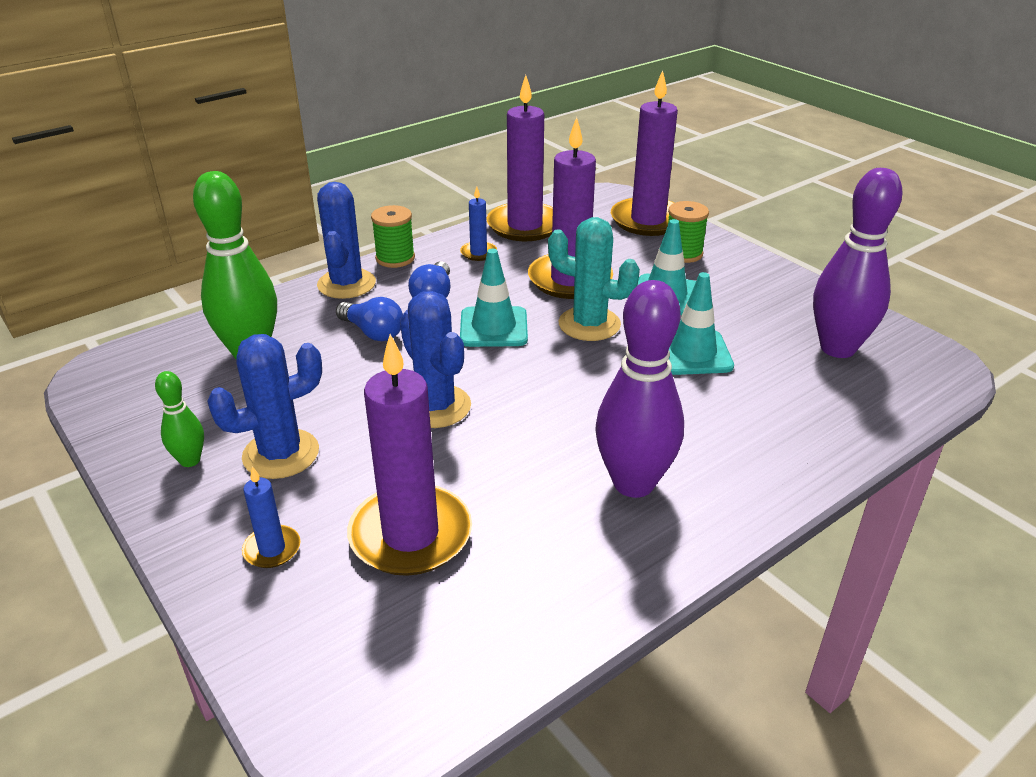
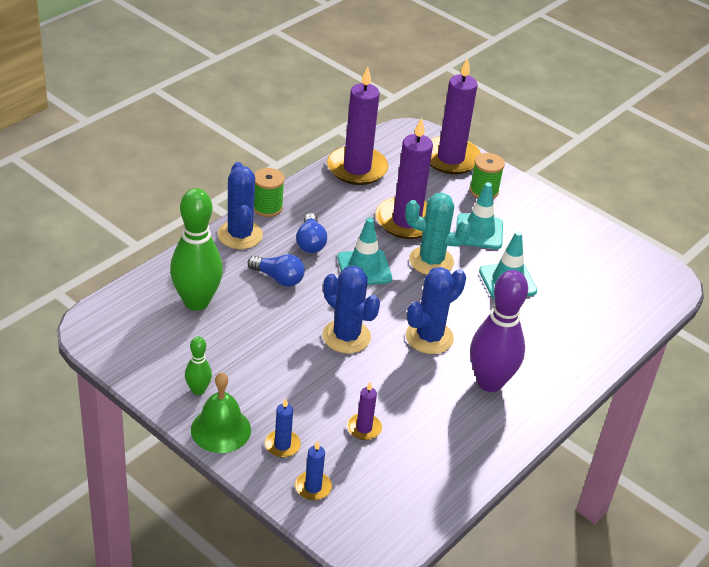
camera: 15 degrees left, 5 degrees up
blue cactus [207,334,322,479] -> blue cactus moved to [406,267,466,354]
purple candle [347,334,472,576] -> purple candle [347,382,382,440], size x0.46
blue candle [460,187,497,261] -> blue candle moved to [295,441,332,500]
purple bowling pin [813,168,903,358] -> none
none -> green bell [191,372,251,453]

